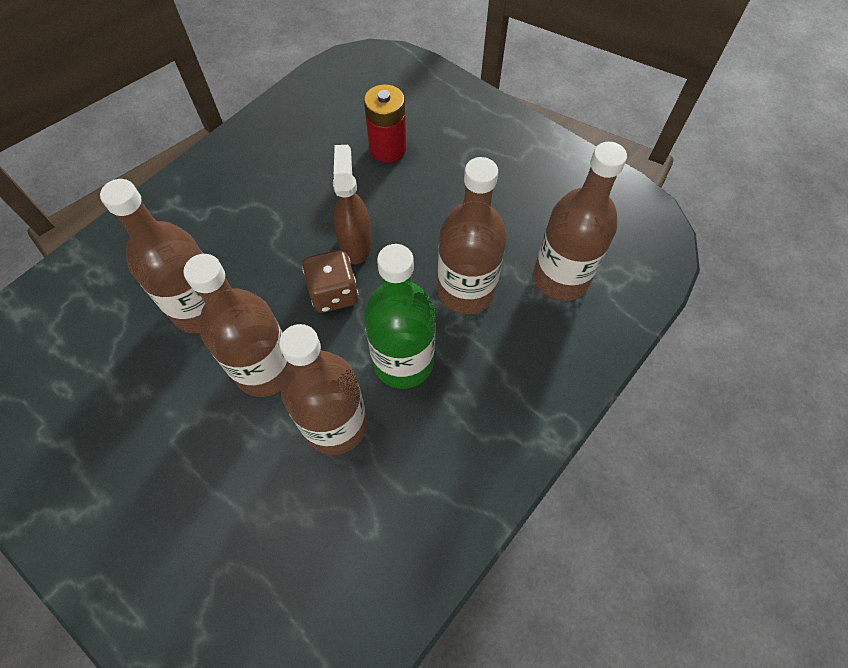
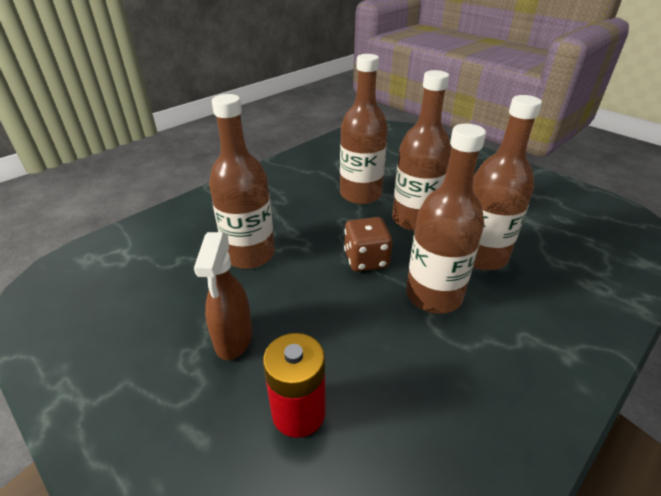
camera: 175 degrees left, 25 degrees down
brown spray bottle [333,145,372,264] -> brown spray bottle moved to [194,232,252,360]
green bottle [364,244,436,389] -> none
brown bottle [533,142,627,301] -> brown bottle moved to [406,124,486,314]

